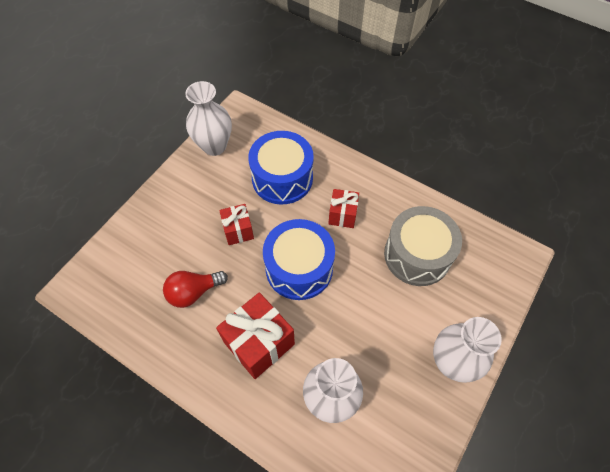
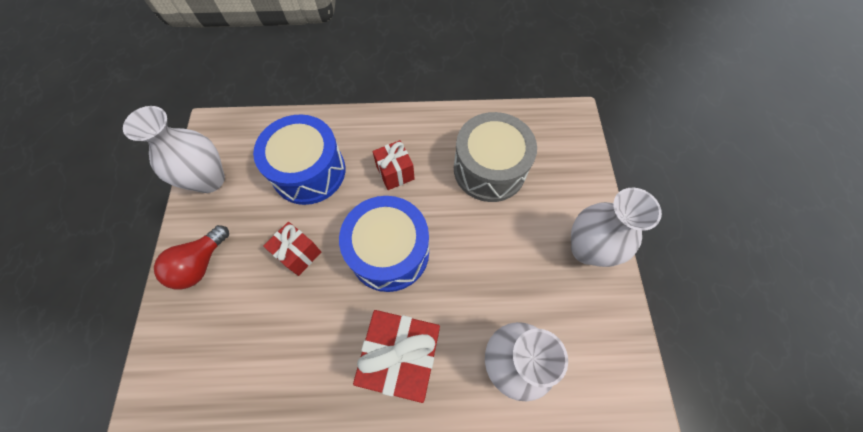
camera: 35 degrees left, 5 degrees up
red light bulb [163,271,228,308] -> red light bulb moved to [154,225,229,289]

